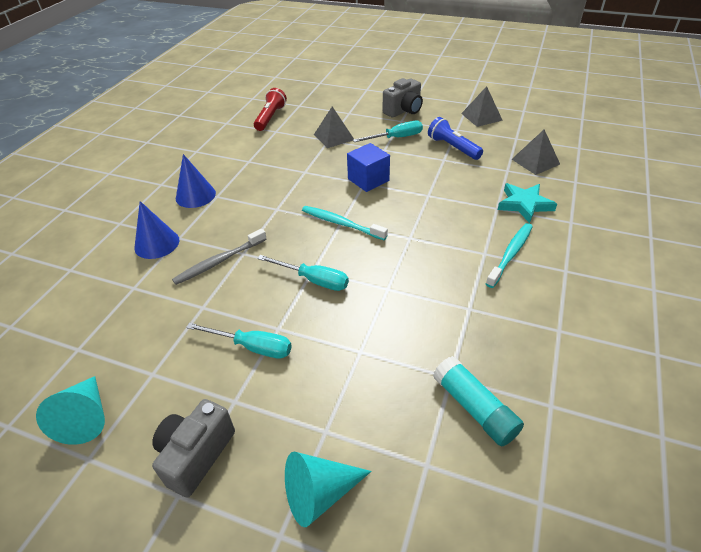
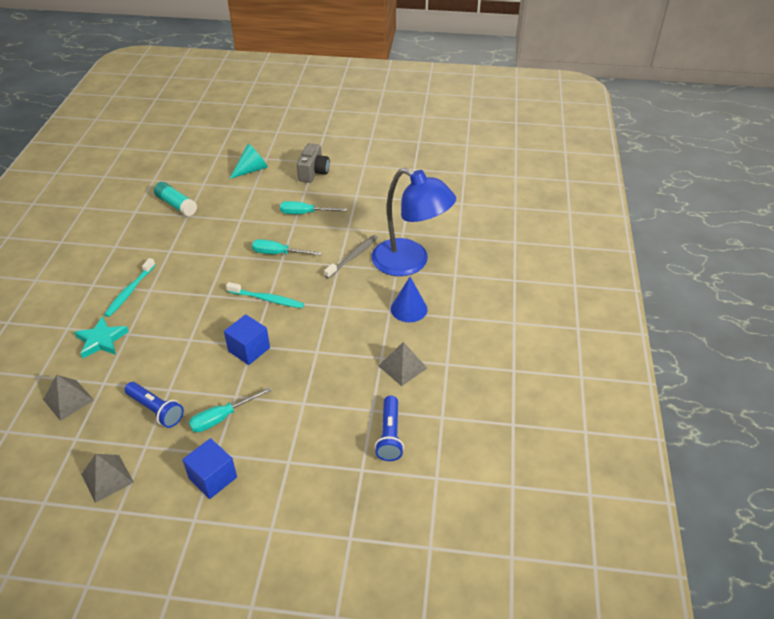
camera: 165 degrees right, 0 degrees up
turquoise cone [36,376,105,445] -> none
blue cone [134,201,179,259] -> blue lamp [371,168,456,276]
red flashlight [254,88,287,131] -> blue flashlight [375,396,404,461]
grey pyramid [314,106,354,148] -> grey pyramid moved to [379,342,427,386]
grey camera [383,78,423,117] -> blue cube [182,438,237,499]

